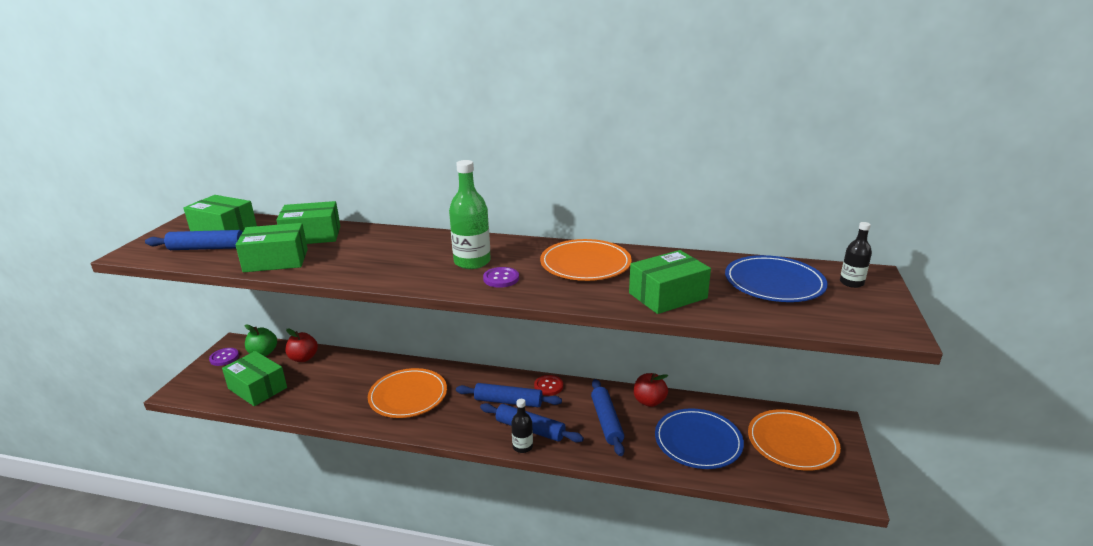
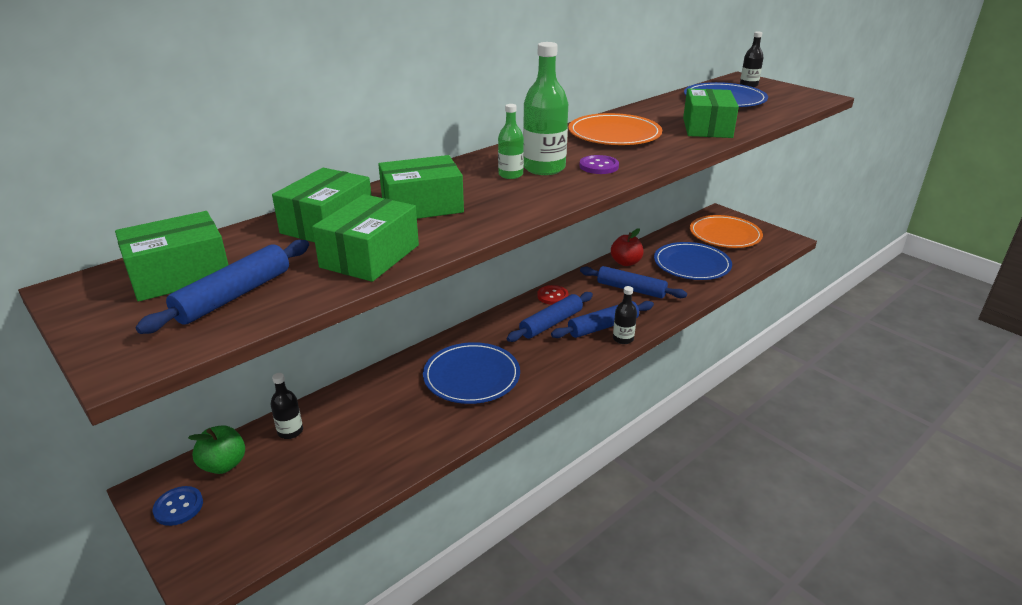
camera: 55 degrees left, 5 degrees up
purple button [209,348,239,366] -> blue button [152,486,203,526]
green box [222,351,287,406] -> green box moved to [378,155,464,219]
red apple [285,329,318,362] -> black bottle [270,373,303,439]
orange plate [368,368,447,418] -> blue plate [423,342,520,404]
none -> green bottle [498,104,524,179]

